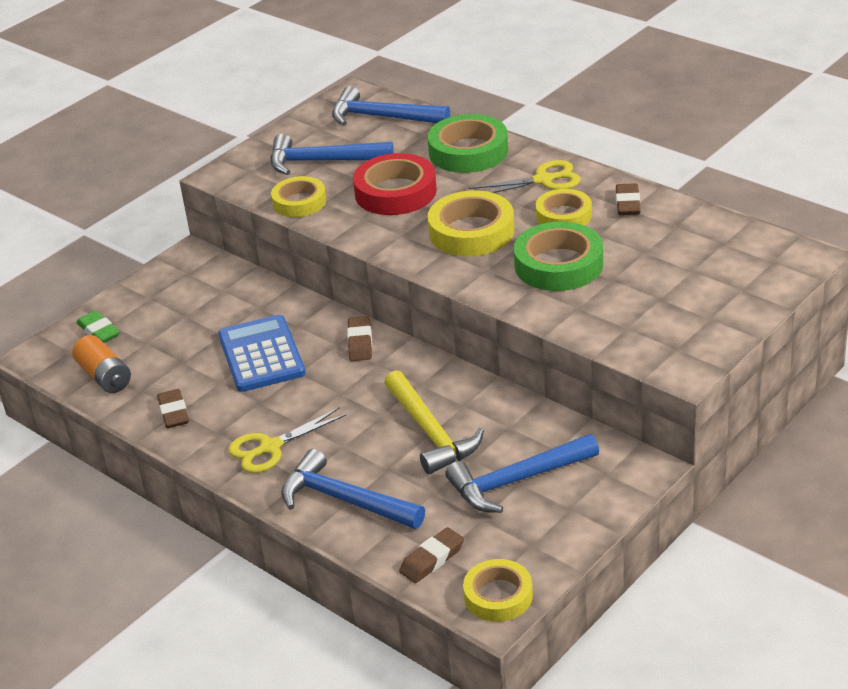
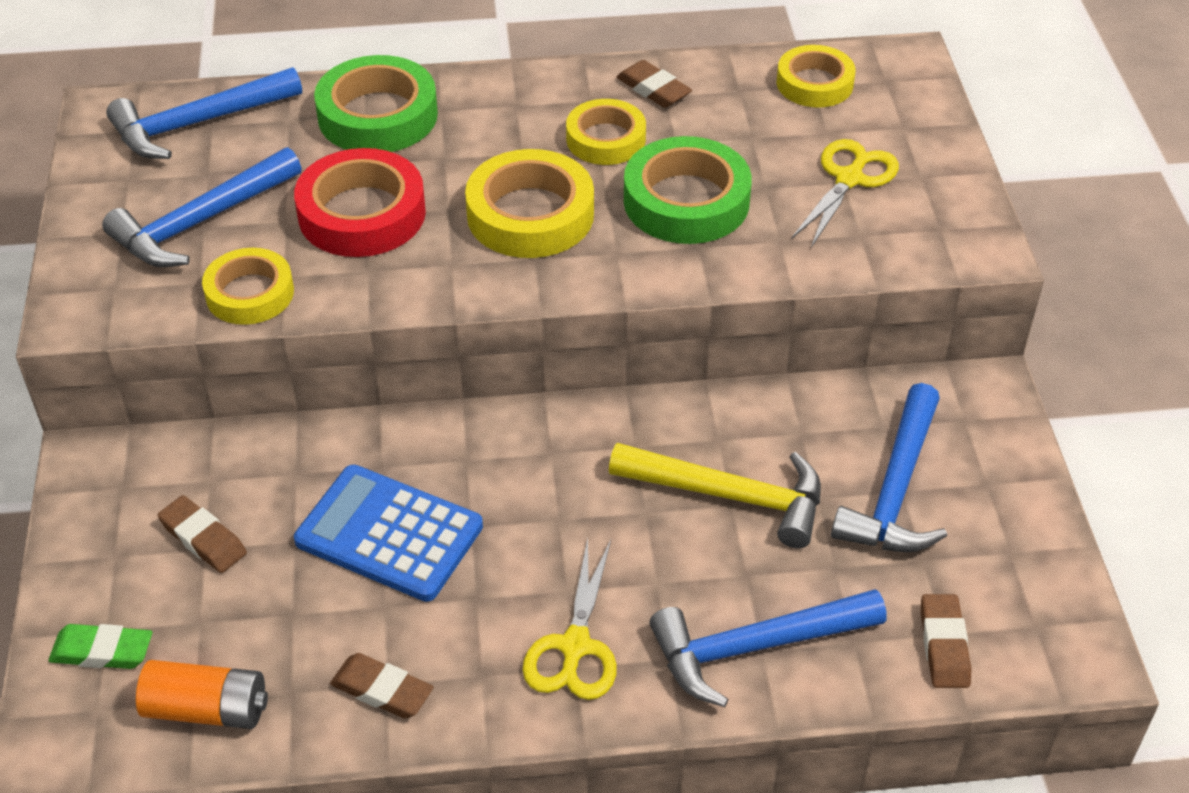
camera: 50 degrees left, 10 degrees up
brown eraser [347,316,372,361] -> brown eraser moved to [158,495,247,573]
yellow tape [463,559,533,622] -> yellow tape moved to [777,45,855,108]
yellow scissors [469,160,581,193] -> yellow scissors moved to [791,139,899,248]

